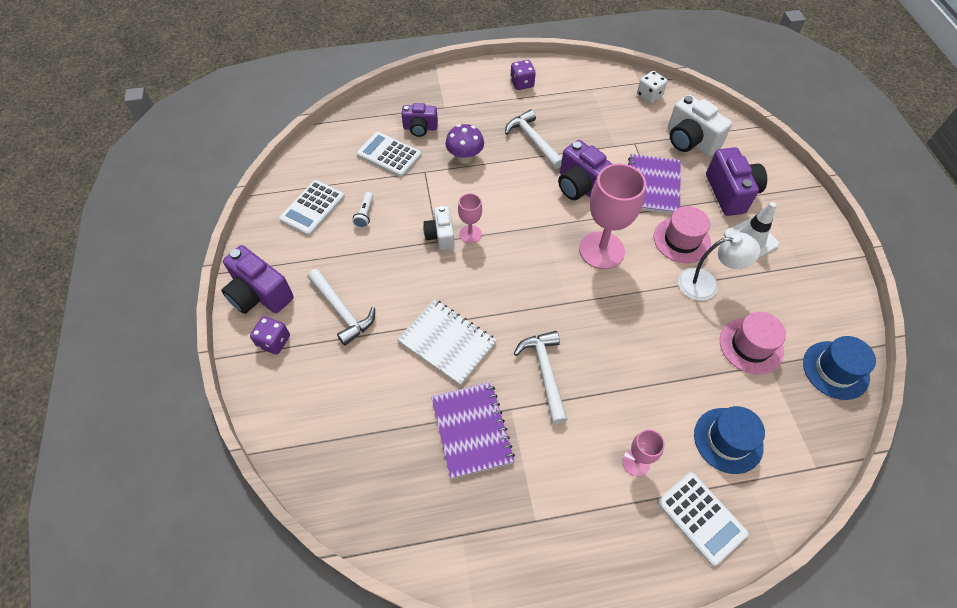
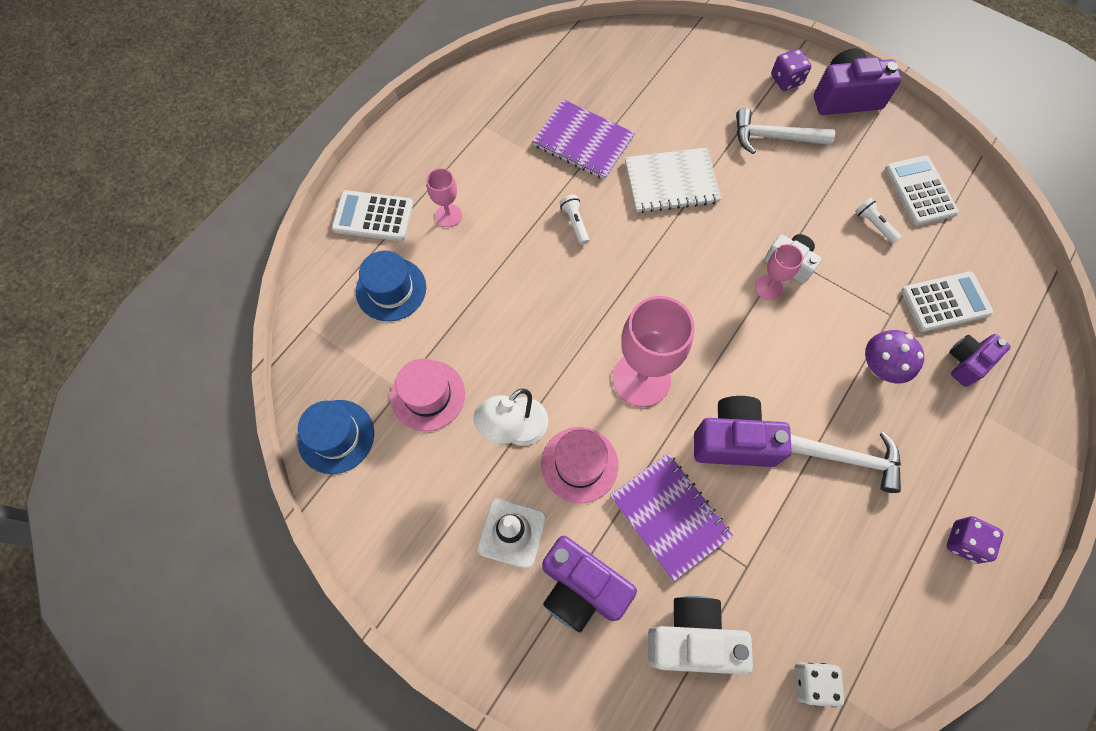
camera: 135 degrees right, 10 degrees up
white hammer [514,331,568,424] -> white flashlight [560,194,589,245]

